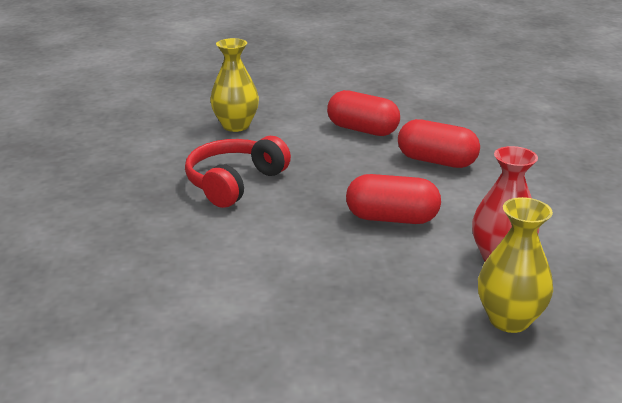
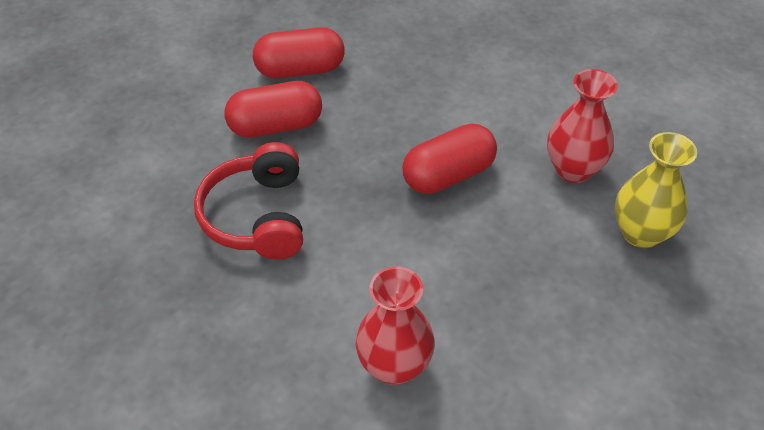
camera: 40 degrees left, 20 degrees up
yellow vase [210,38,259,132] -> none
red capsule [398,119,480,168] -> red capsule moved to [224,81,322,138]
none -> red vase [356,267,435,385]

